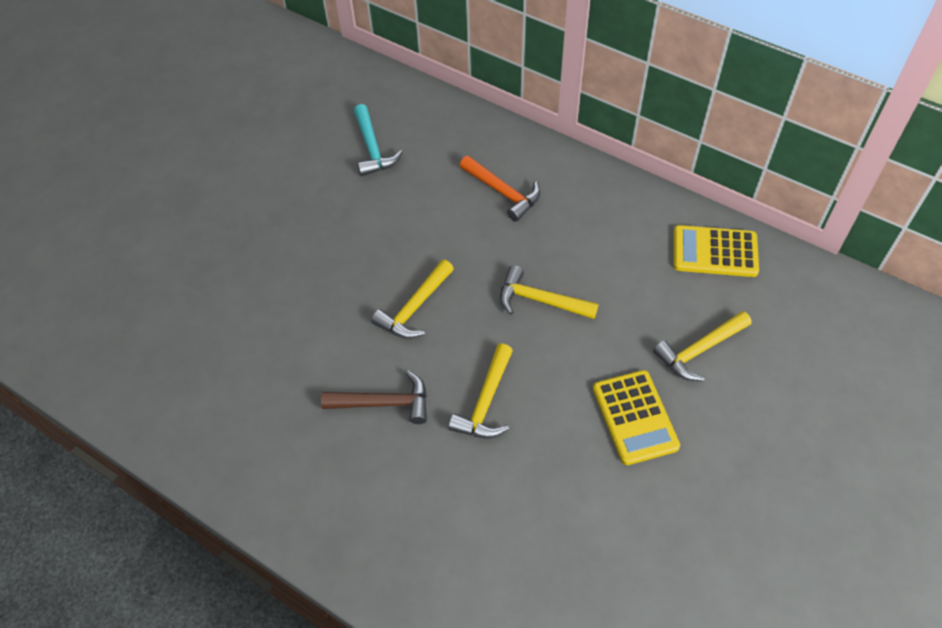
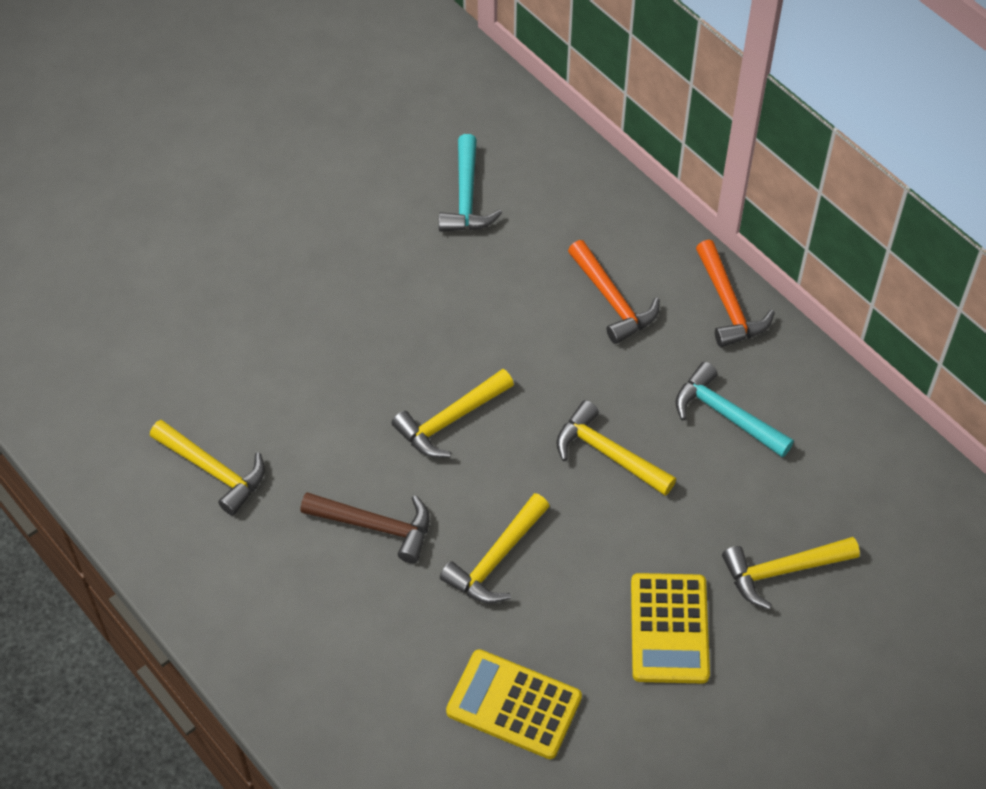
camera: 15 degrees right, 0 degrees up
yellow calculator [674,225,759,277] -> yellow calculator moved to [446,649,582,759]
none -> yellow hammer [150,420,265,516]
none -> turquoise hammer [675,362,794,457]
none -> orange hammer [696,240,775,347]

